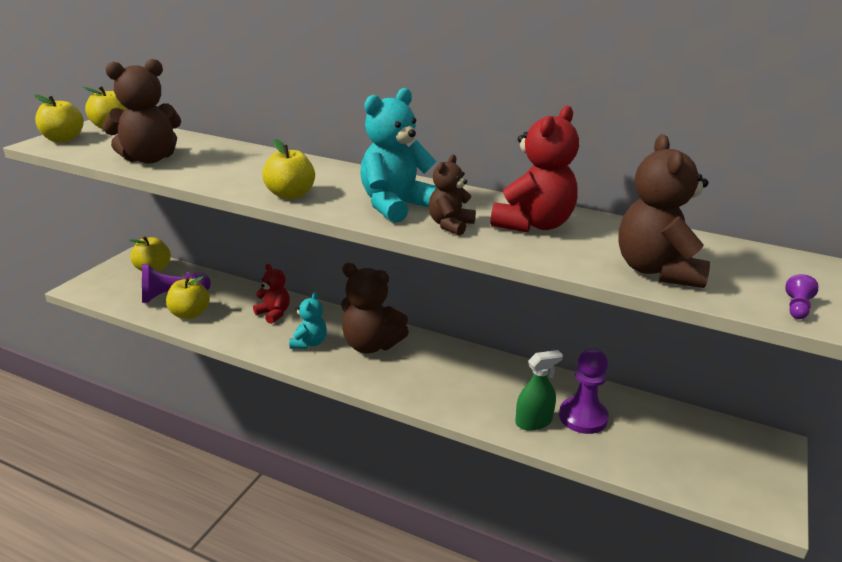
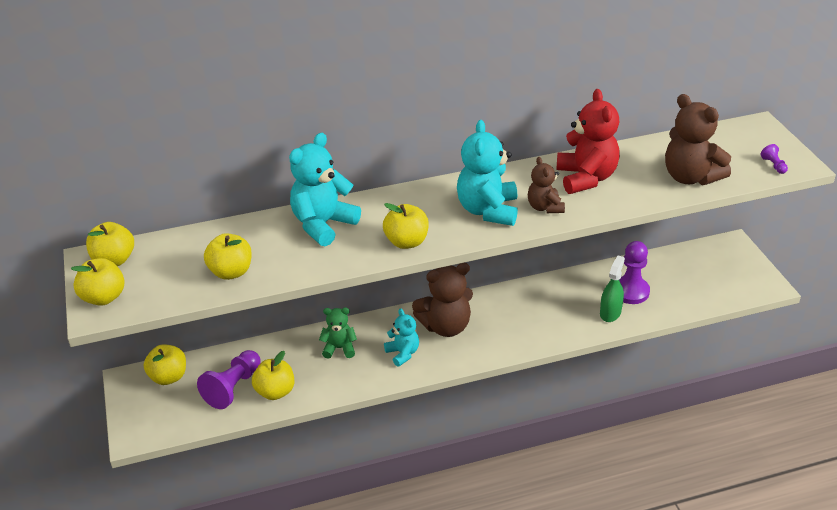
camera: 40 degrees left, 10 degrees up
brown teddy bear [102,59,181,163] -> yellow apple [204,233,252,280]
red teddy bear [253,264,290,324] -> green teddy bear [319,307,357,359]
none -> turquoise teddy bear [289,133,361,246]

